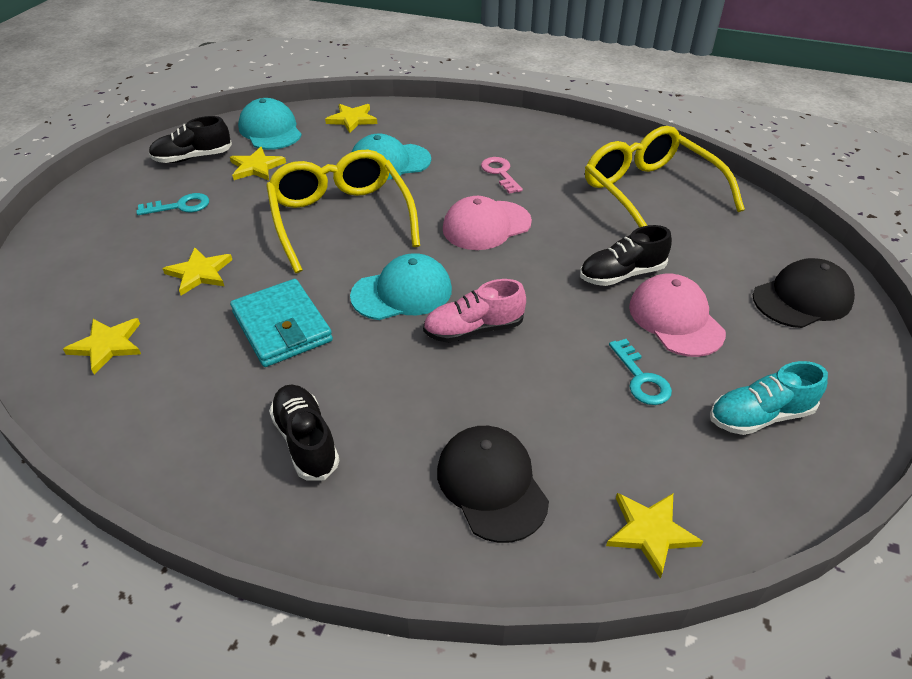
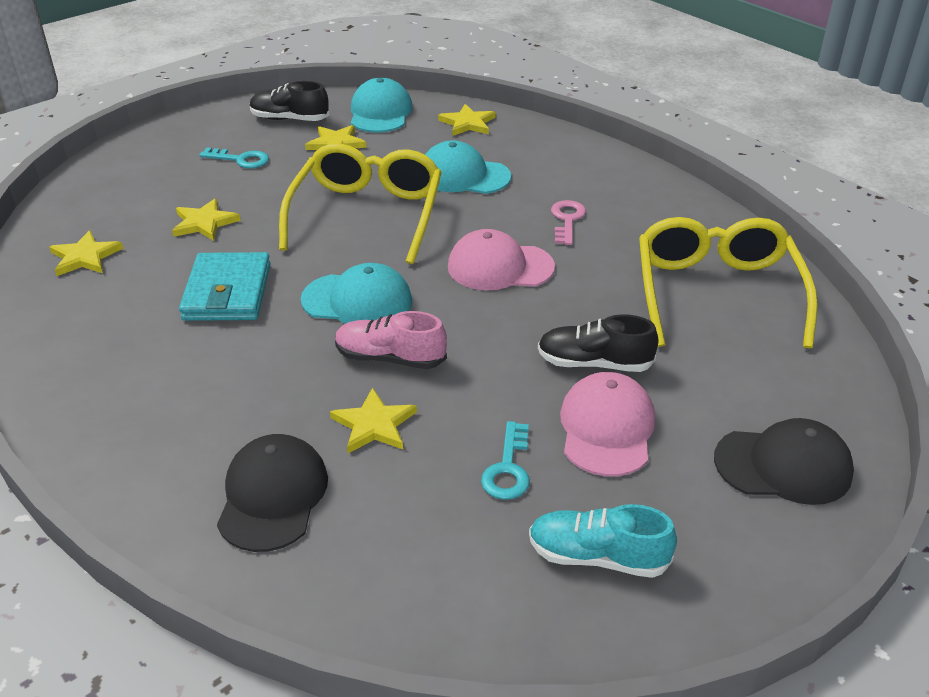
camera: 30 degrees right, 5 degrees down
black shoe [269,384,340,480] -> none
yellow star [606,493,704,578] -> yellow star moved to [330,387,417,453]

